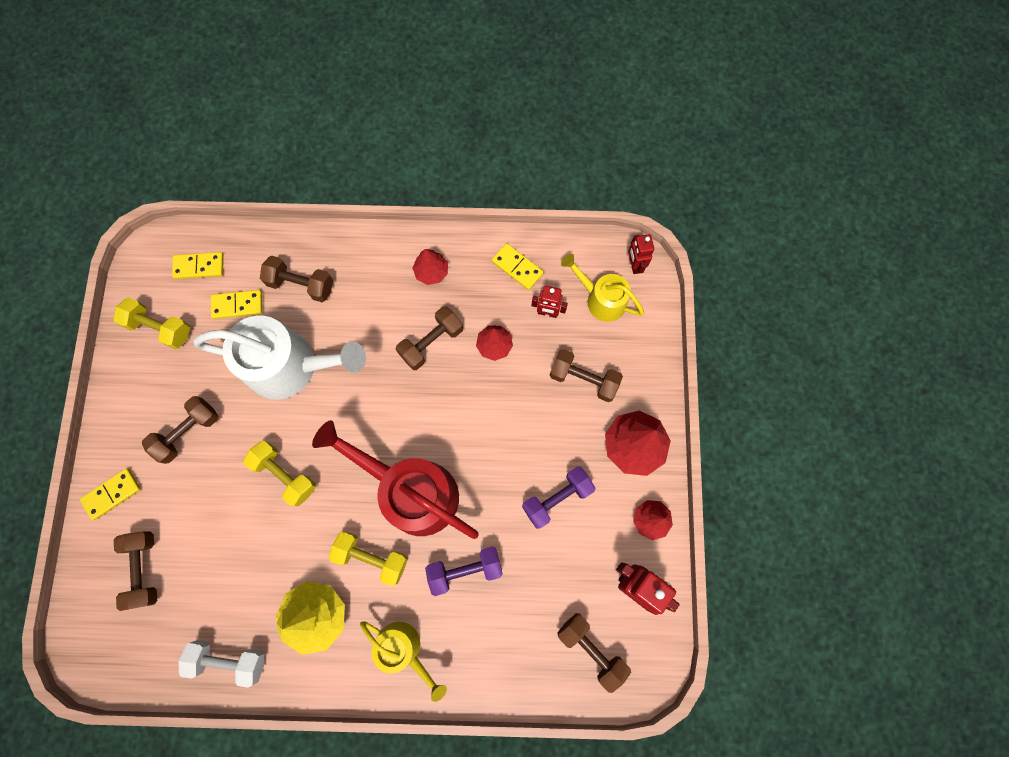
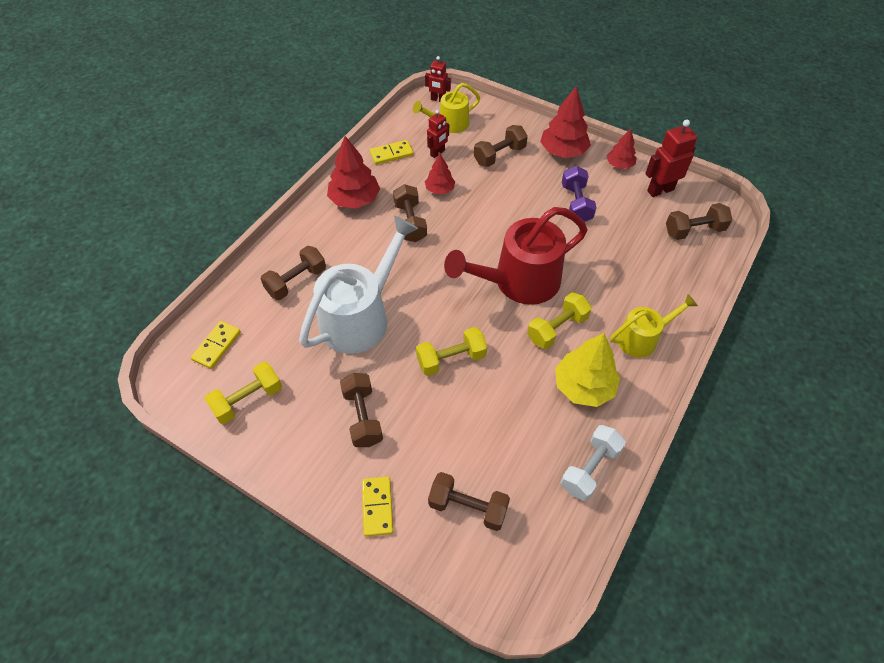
camera: 60 degrees left, 20 degrees down
yellow domino [211,290,262,319] -> none
red tree [412,249,448,285] -> red tree [327,136,380,209], size x1.70
purple dumbbell [425,547,503,596] -> none

